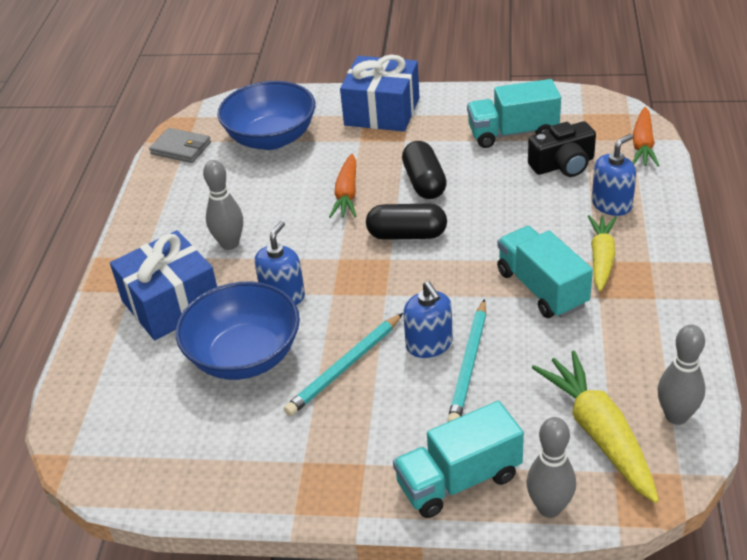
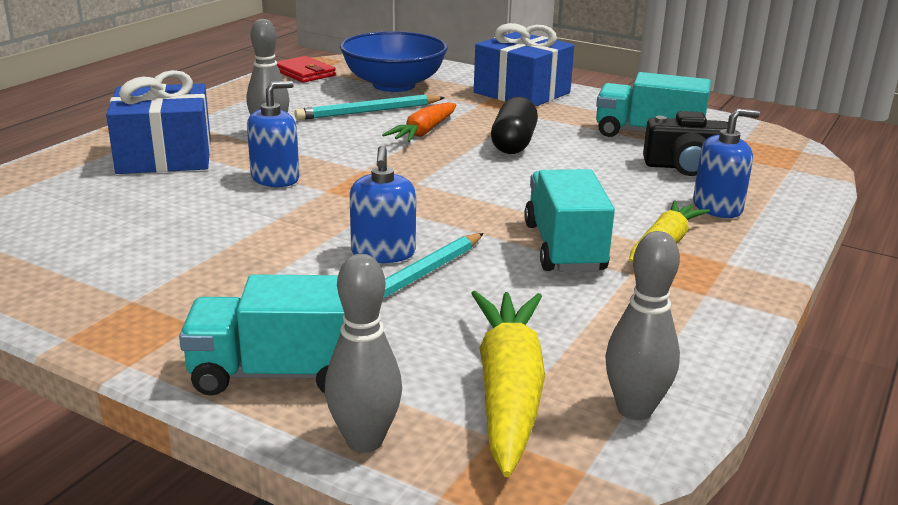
camera: 20 degrees right, 15 degrees down
grey wallet [149,128,211,163] -> red wallet [277,56,336,83]
blue bowl [176,282,300,380] -> none
turquoise pencil [284,313,403,416] -> turquoise pencil moved to [295,94,445,120]
black capsule [366,203,447,240] -> none
orange carrot [632,107,659,167] -> none

